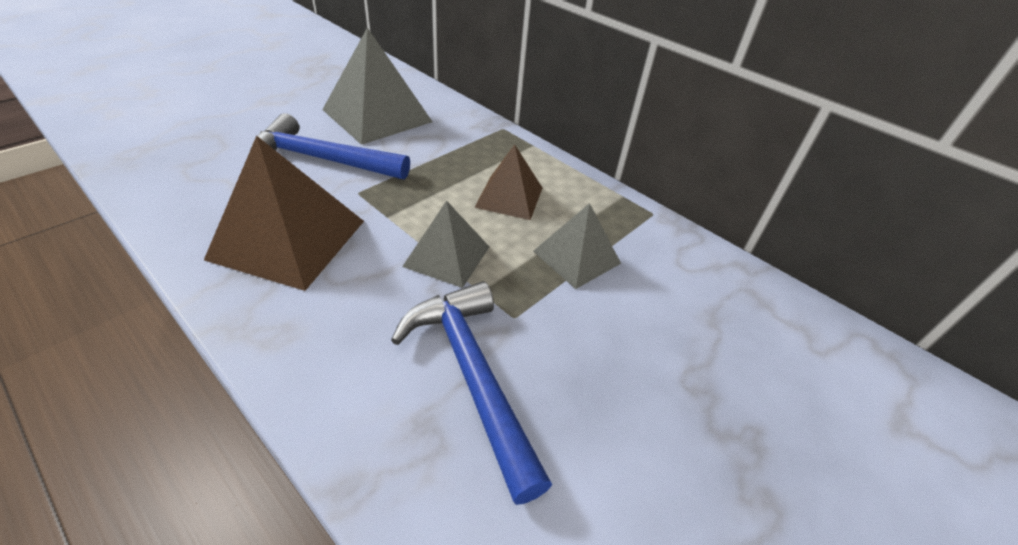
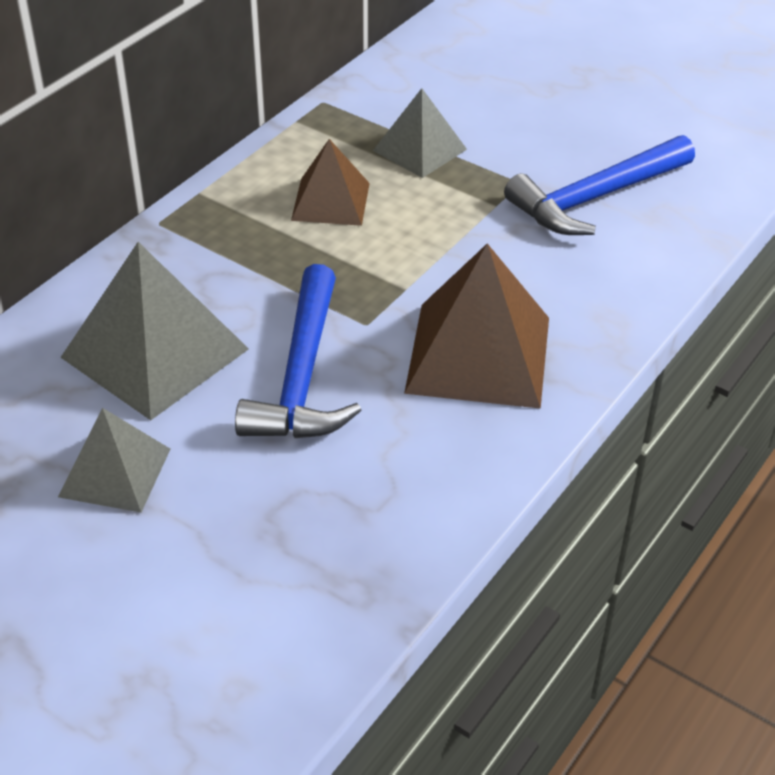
camera: 95 degrees left, 0 degrees up
grey pyramid [402,201,489,288] -> grey pyramid moved to [58,408,170,513]

